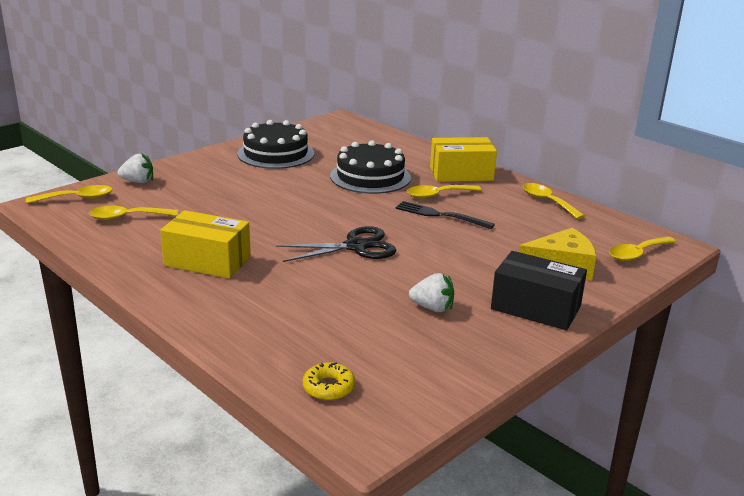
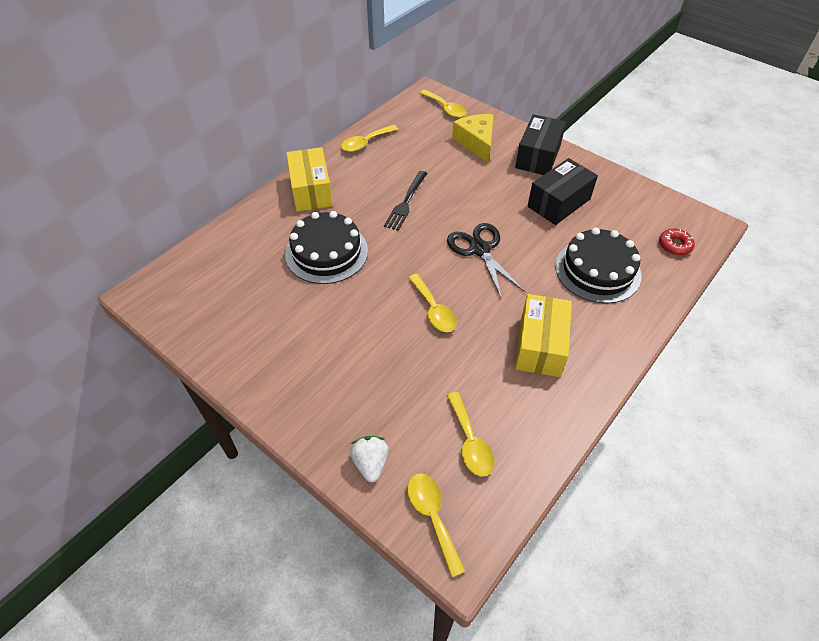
camera: 95 degrees left, 25 degrees up
black cake [237,120,314,169] -> black cake moved to [555,227,642,304]
yellow donut [303,362,355,401] -> red donut [659,229,695,255]
yellow spoon [407,185,481,199] -> yellow spoon moved to [408,274,457,332]
white strawberry [409,273,454,312] -> black box [528,158,598,225]

